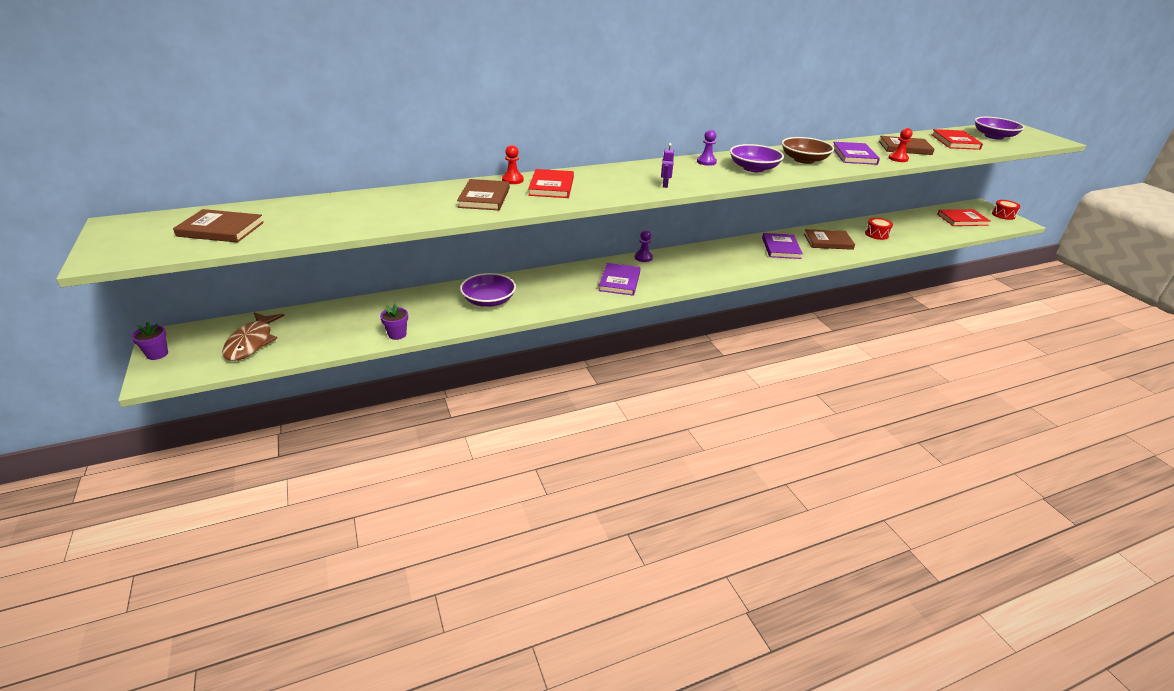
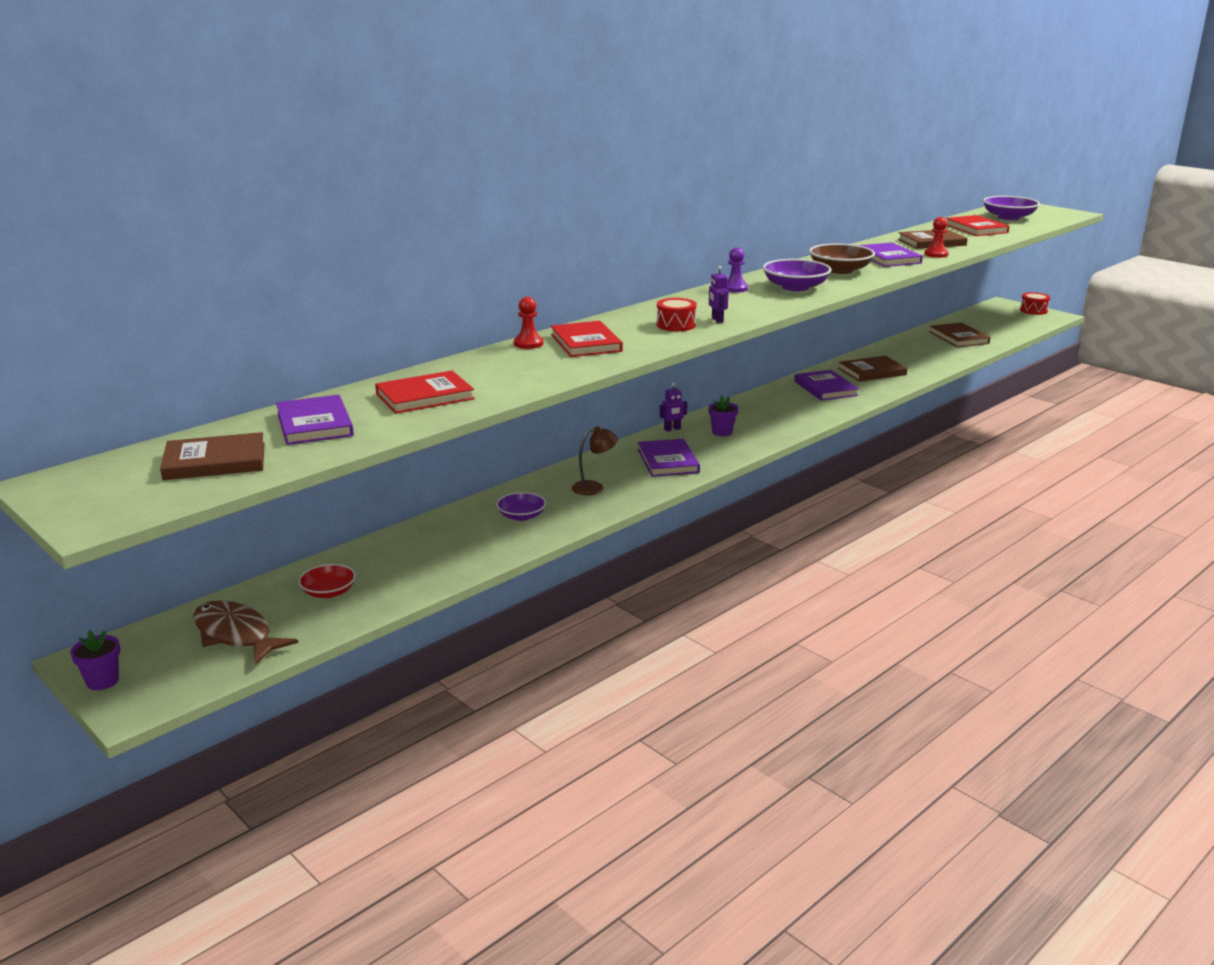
camera: 20 degrees left, 10 degrees down
brown fish [222,312,285,361] -> brown fish turned 150 degrees clockwise [193,600,298,665]
purple flower pot [380,304,408,340] -> purple flower pot moved to [708,396,739,436]
brown book [457,179,510,210] -> brown book moved to [930,323,990,347]
purple bowl [460,273,516,307] -> purple bowl [496,492,546,521], size x0.63
purple pawn [635,230,653,262] -> purple robot [660,383,687,431]
red drum [865,218,893,240] -> red drum moved to [656,298,697,331]
red book [937,209,990,226] -> red book moved to [375,371,475,414]
none -> purple book [276,395,354,445]
none -> red bowl [298,564,356,598]
none -> brown lamp [572,426,618,495]

